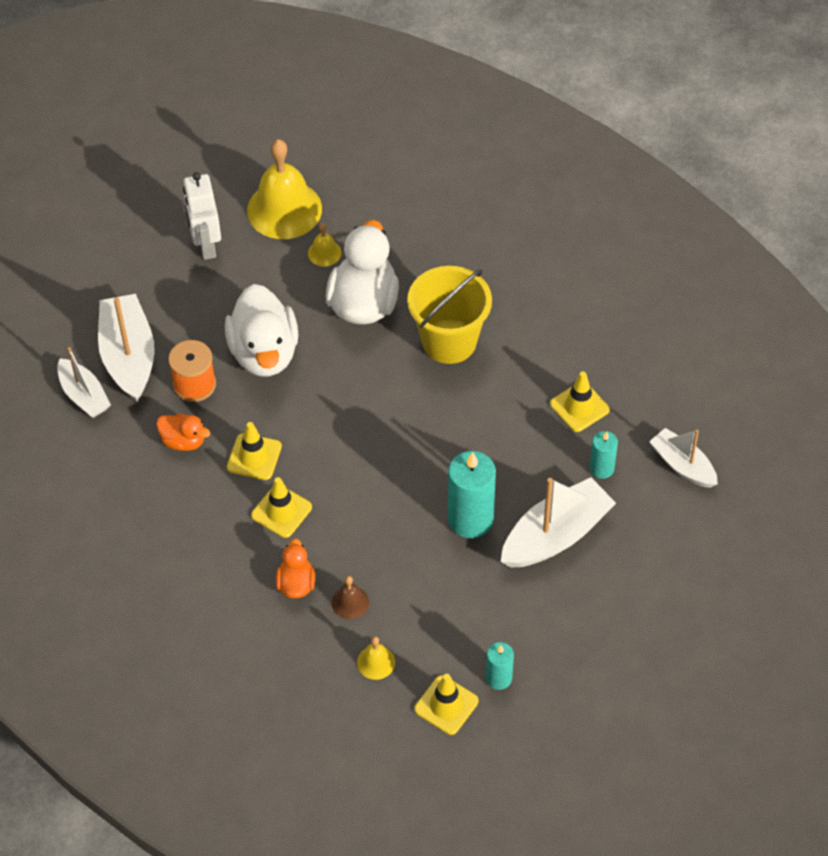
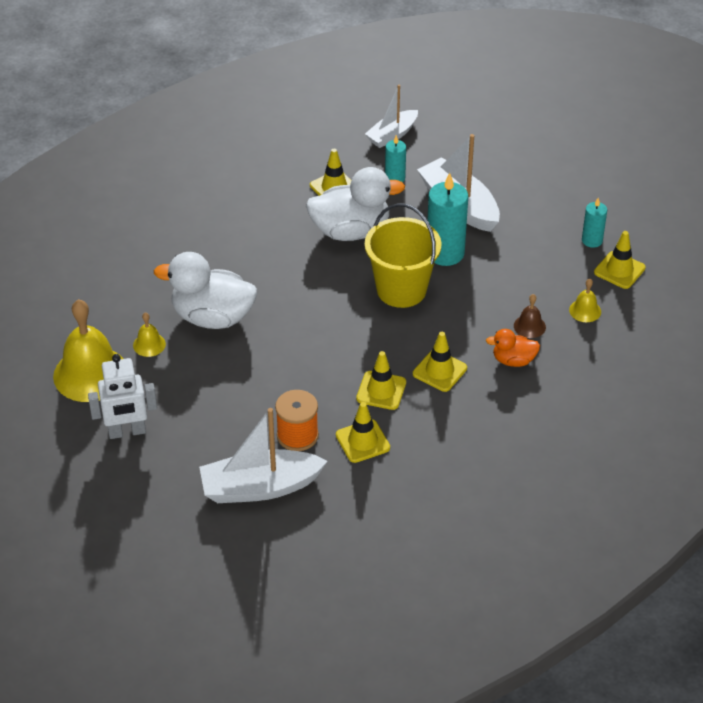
camera: 90 degrees left, 10 degrees down
white boat [57,347,111,418] -> none
orange duck [156,413,210,451] -> yellow traffic cone [336,402,390,463]
white duck [225,284,299,376] -> white duck moved to [306,167,405,241]
yellow bucket [407,266,492,364] -> yellow bucket moved to [365,203,442,308]

